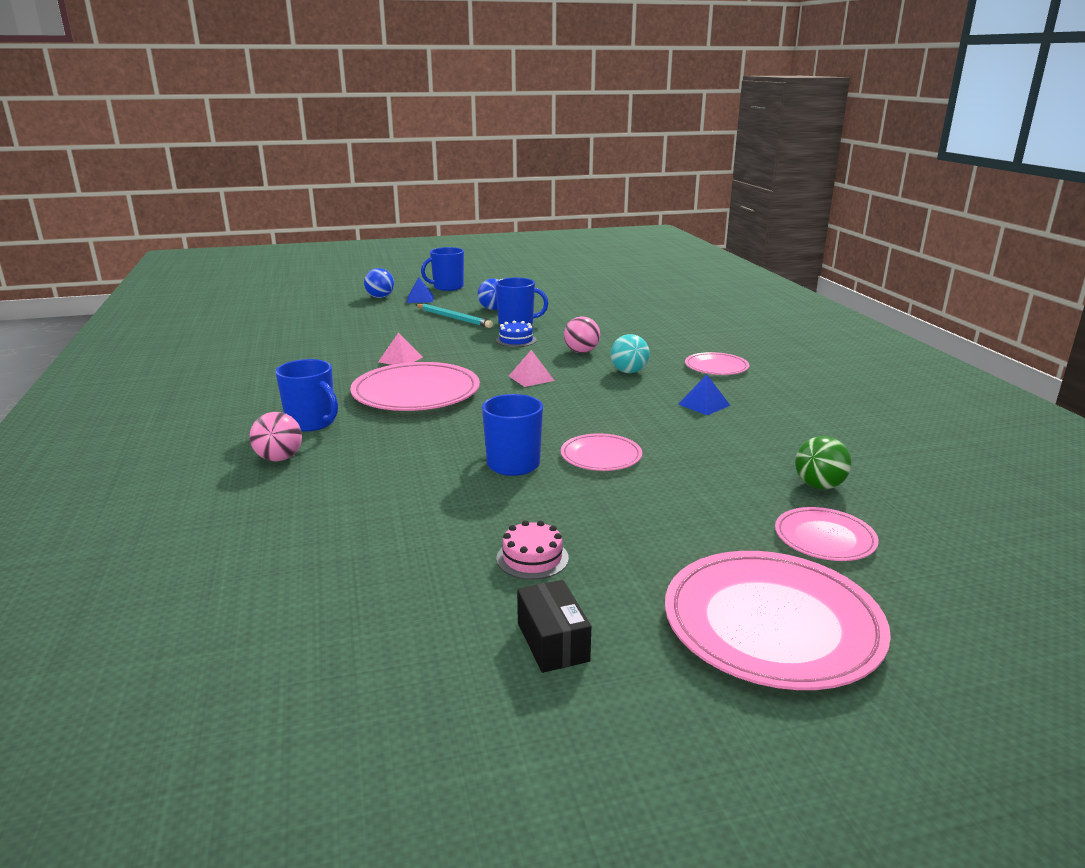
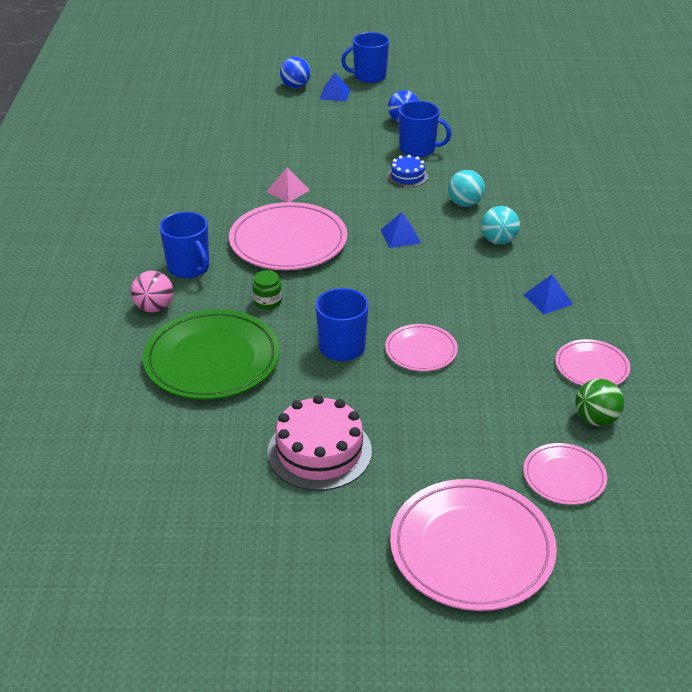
camera: 15 degrees right, 15 degrees up
turquoise pencil [416,304,493,328] -> none
pink cake [496,520,569,580] -> pink cake [267,395,372,491], size x1.83
pink pyramid [509,350,555,387] -> blue pyramid [381,212,421,248]
black box [517,580,591,673] -> none
pink ball [564,317,600,353] -> turquoise ball [448,170,485,207]
pink plate [685,352,749,375] -> pink plate moved to [555,339,630,386]
none -> green plate [143,310,280,400]
none -> green jar [252,270,282,310]

